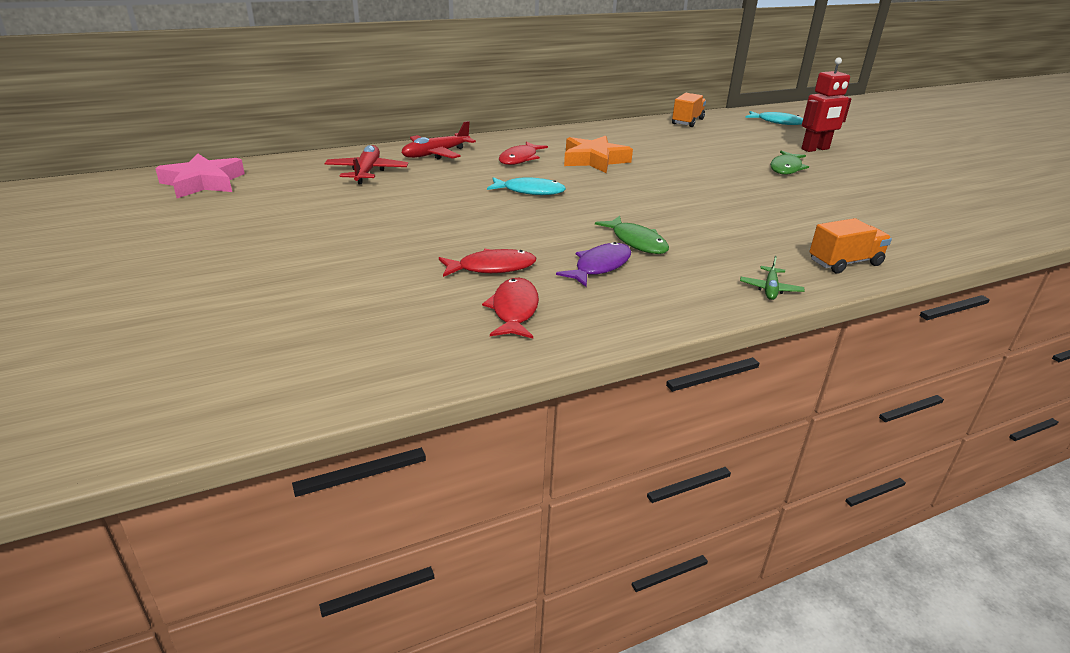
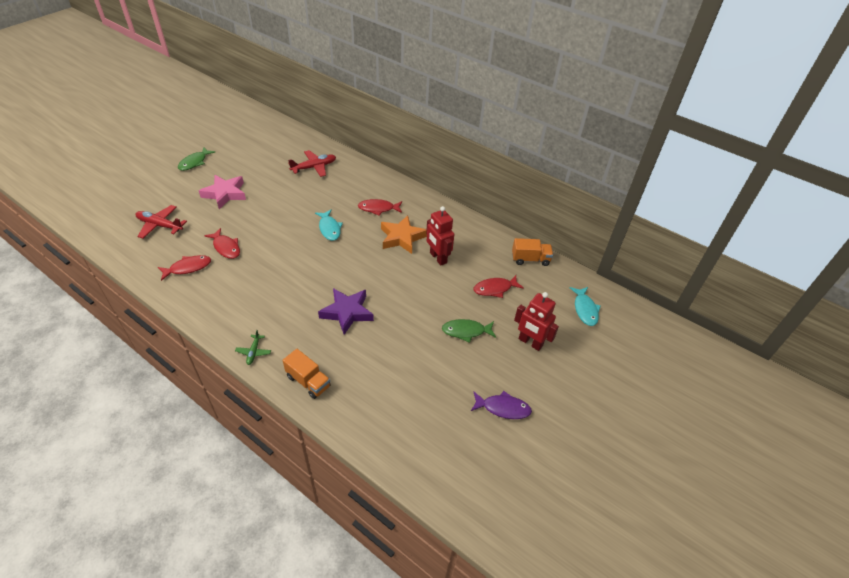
camera: 60 degrees right, 15 degrees up
pink star [155,154,245,198] -> pink star moved to [199,175,246,209]
red plane [401,121,476,160] -> red plane moved to [135,205,187,239]
purple fish [556,242,631,287] -> purple fish moved to [471,391,532,419]
green fish [595,216,669,254] -> green fish moved to [178,147,215,171]
green plane [740,256,804,300] -> green plane turned 75 degrees counterclockwise [235,330,271,365]
none -> purple star [318,288,374,335]
none -> red robot [426,206,454,266]
none -> red fish [473,275,524,298]

